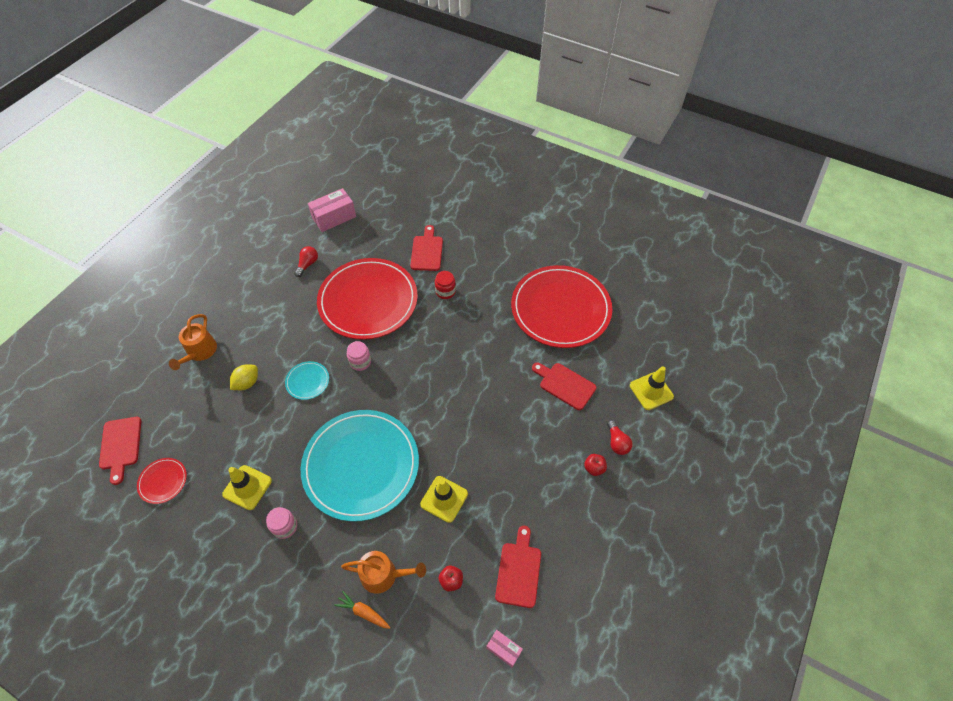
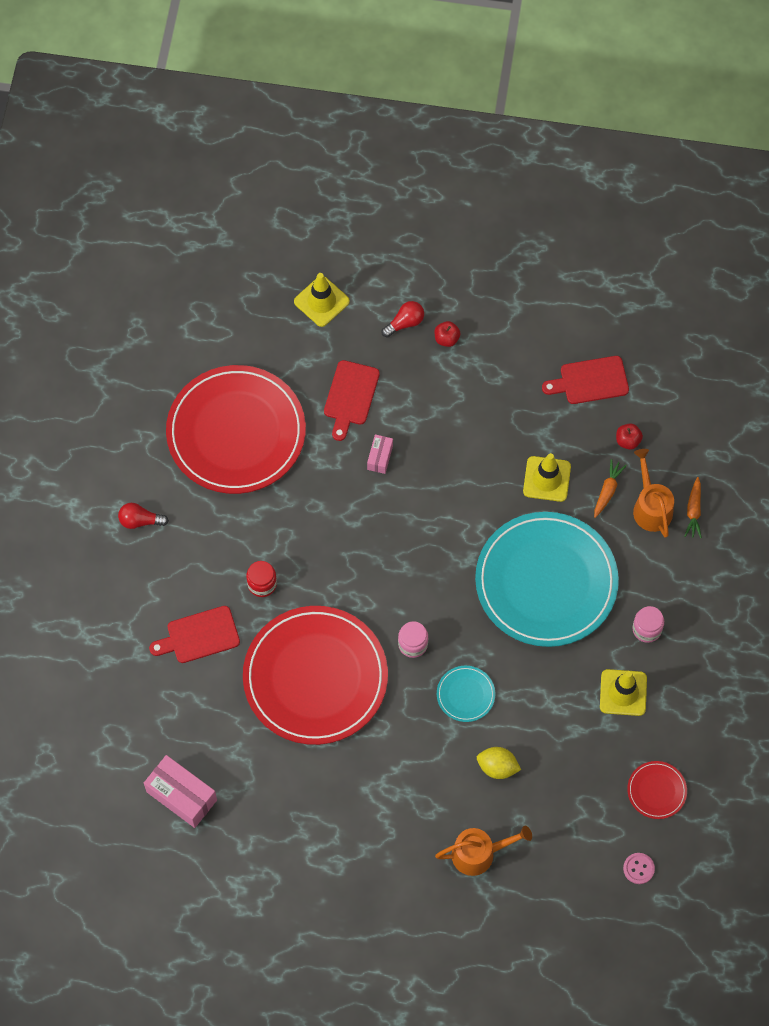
camera: 110 degrees left, 10 degrees up
red cutting board [99,417,141,485] -> pink button [623,853,655,884]
red light bulb [294,246,318,277] -> red light bulb moved to [118,503,169,529]
pink box [486,630,523,667] -> pink box moved to [367,434,393,474]
none -> orange carrot [594,459,627,518]

